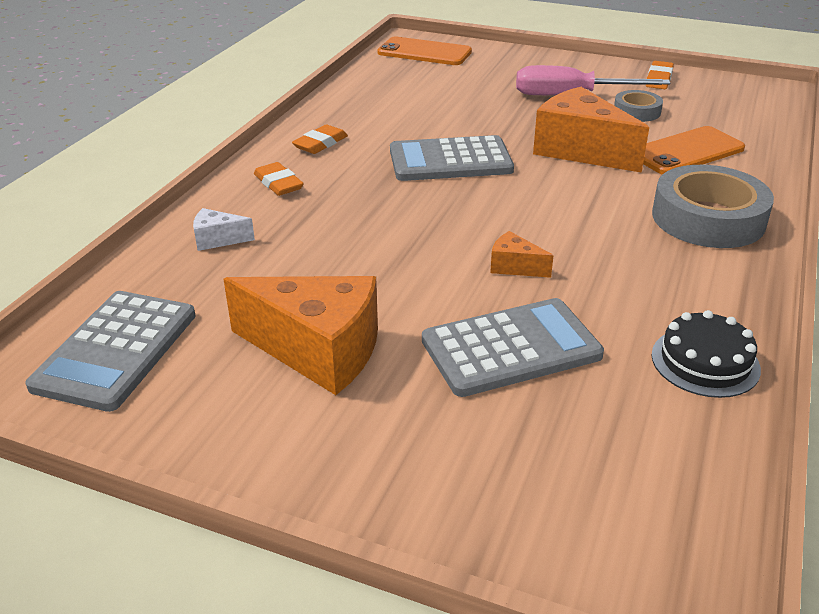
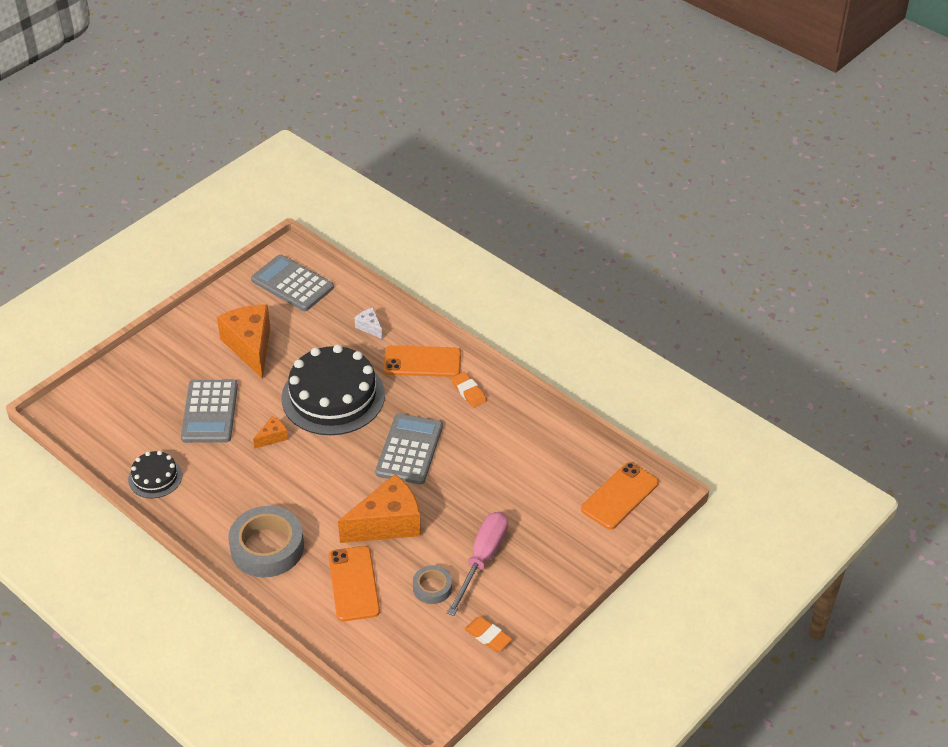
camera: 110 degrees right, 10 degrees up
white cheese [193,208,255,251] -> white cheese turned 60 degrees counterclockwise [355,308,383,339]
orange cheese [223,276,378,395] -> orange cheese turned 120 degrees clockwise [217,304,270,379]
orange eraser [254,162,304,196] -> orange phone [383,345,461,377]
none -> black cake [282,344,385,435]

